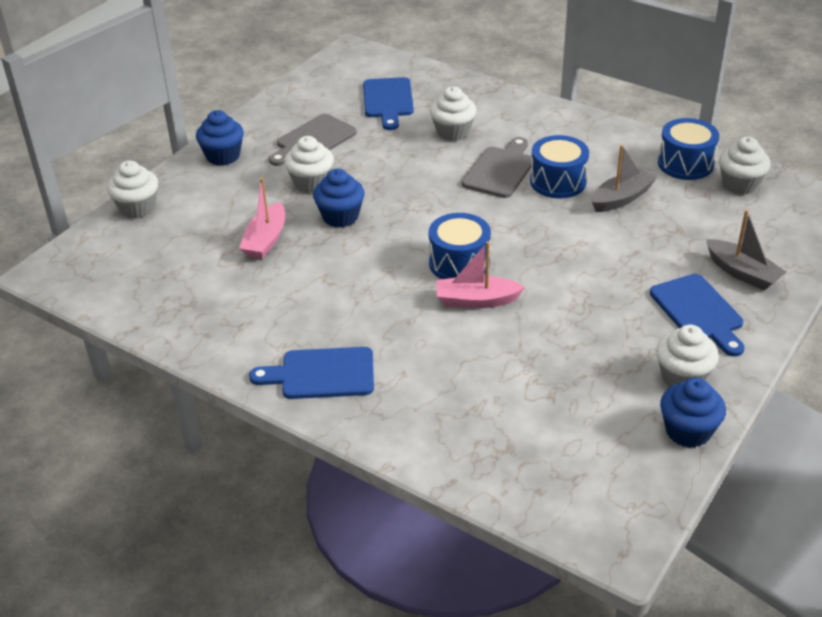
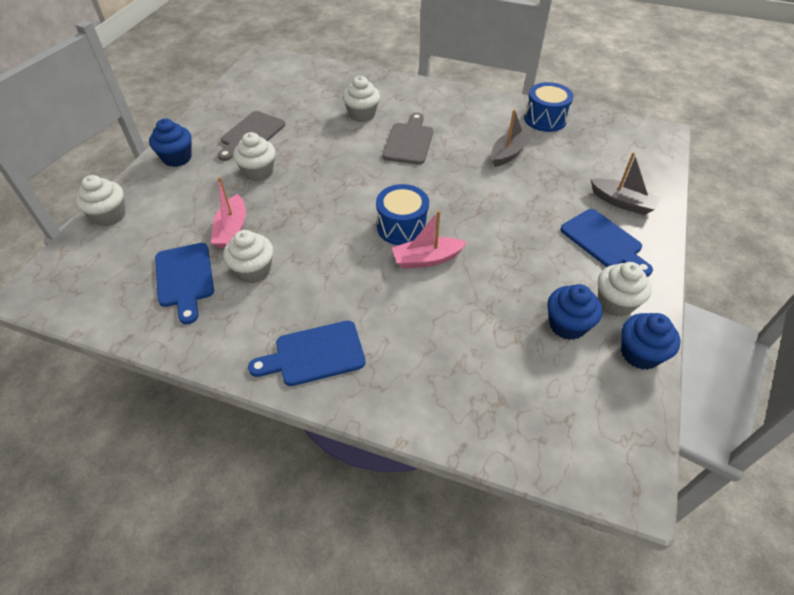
camera: 15 degrees left, 10 degrees up
blue cupcake [313,169,365,228] -> blue cupcake moved to [547,284,602,340]
blue cutting board [363,77,414,130] -> blue cutting board moved to [155,243,214,324]
blue drum [530,135,589,198] -> none
white cupcake [719,137,771,195] -> white cupcake moved to [223,230,273,284]

